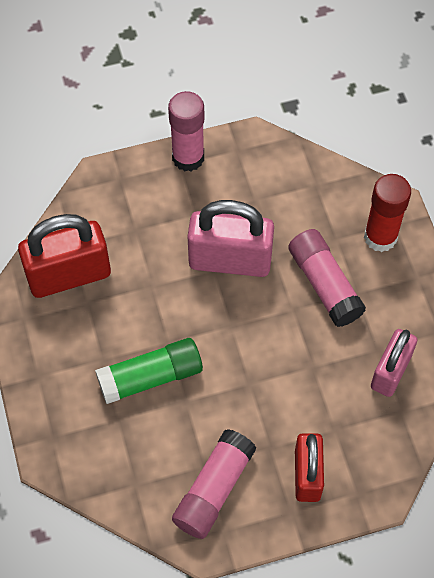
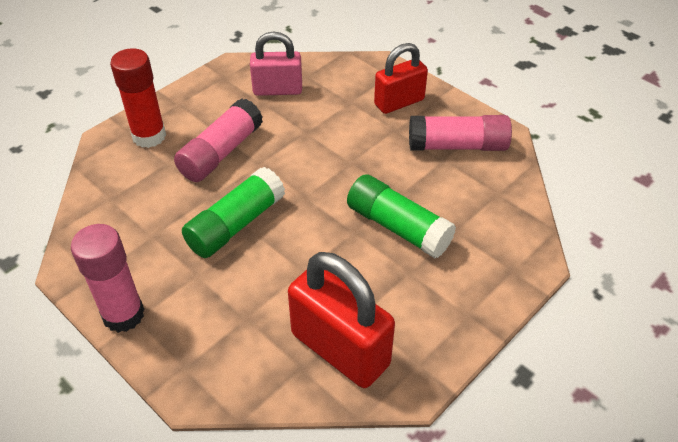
camera: 120 degrees left, 15 degrees down
pink padlock [188,200,274,277] -> green glue stick [182,167,285,258]

